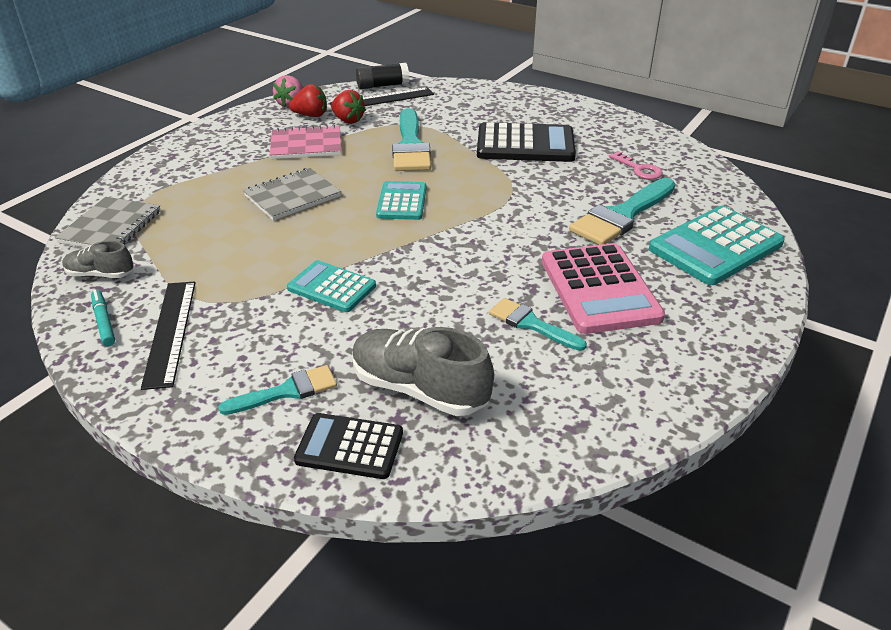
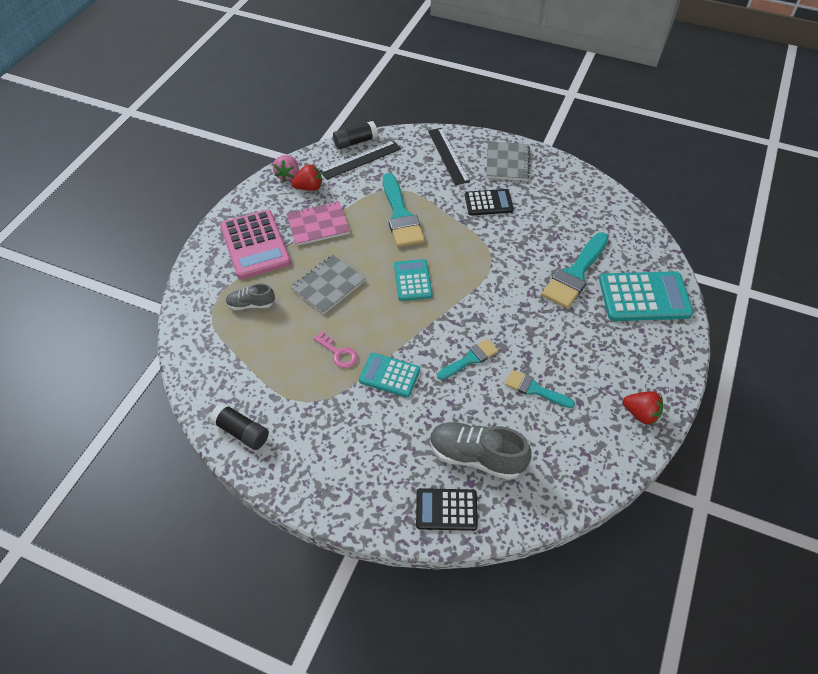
camera: 10 degrees left, 15 degrees up
grey notebook [55,197,161,247] -> grey notebook moved to [486,141,530,181]
grey shoe [62,241,133,278] -> grey shoe moved to [225,284,275,310]
turquoise marker [91,290,115,346] -> black glue stick [210,402,269,450]
black ruler [141,281,196,390] -> black ruler moved to [428,128,470,185]
turquoise brush [218,365,337,415] -> turquoise brush moved to [437,339,498,380]
red strawberry [331,90,366,124] -> red strawberry moved to [623,391,663,425]
black calculator [477,122,576,162] -> black calculator [465,189,514,216], size x0.60
pink calculator [542,243,665,334] -> pink calculator moved to [220,210,291,279]
pink key [609,151,663,180] -> pink key moved to [313,331,358,368]
turquoise calculator [649,206,785,285] -> turquoise calculator turned 135 degrees counterclockwise [599,271,693,321]

